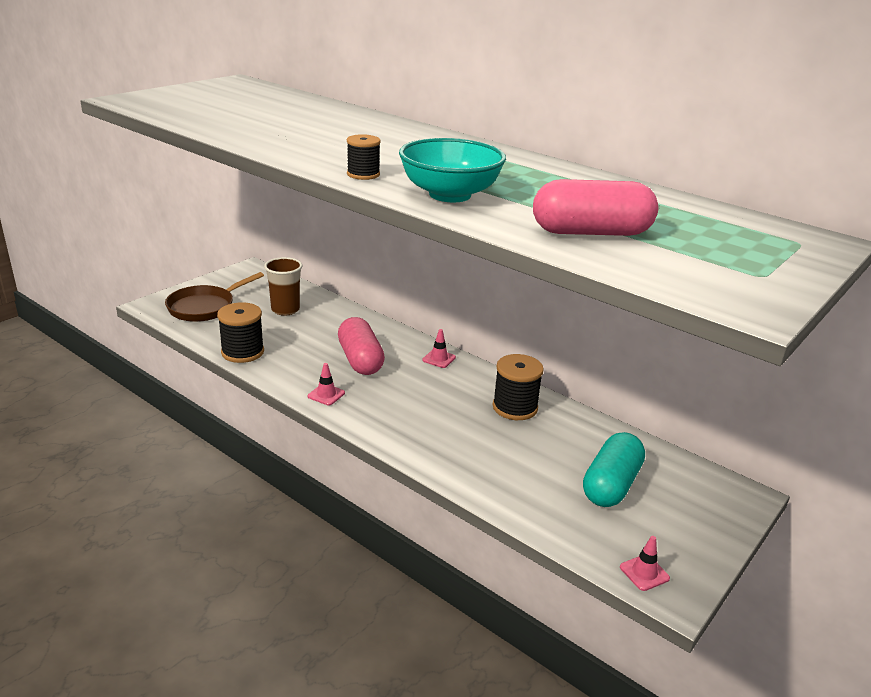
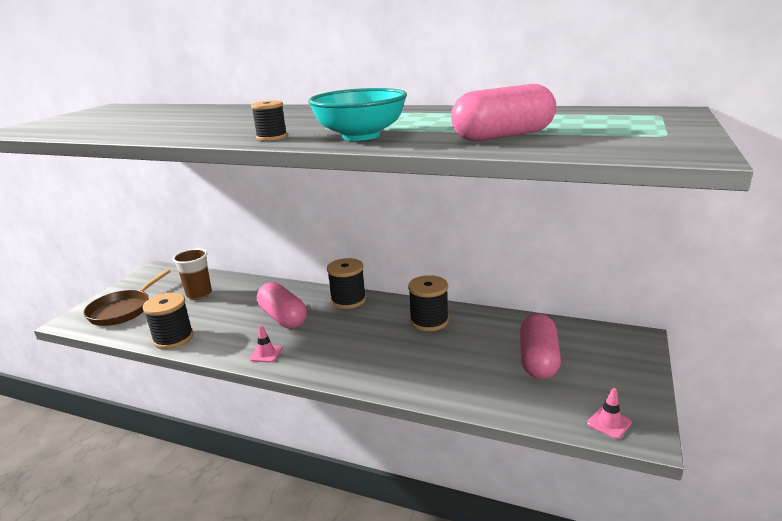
camera: 15 degrees left, 5 degrees down
pink traffic cone [422,329,456,368] -> black spool [327,258,366,309]
turquoise capsule [583,432,645,507] -> pink capsule [520,313,561,379]

